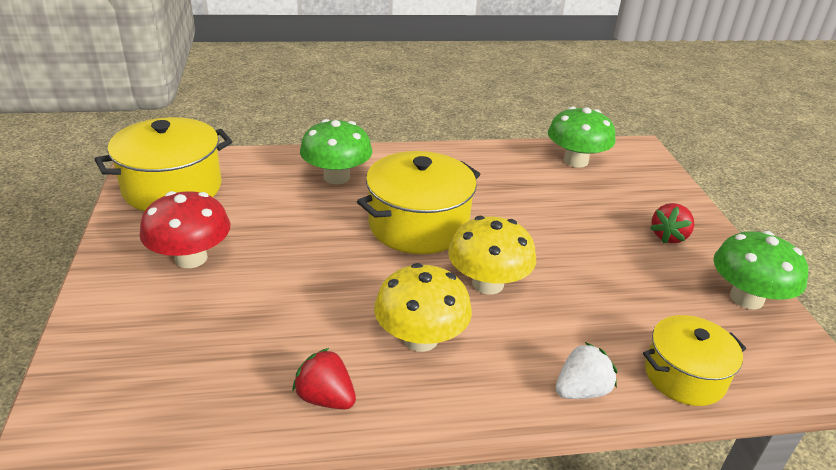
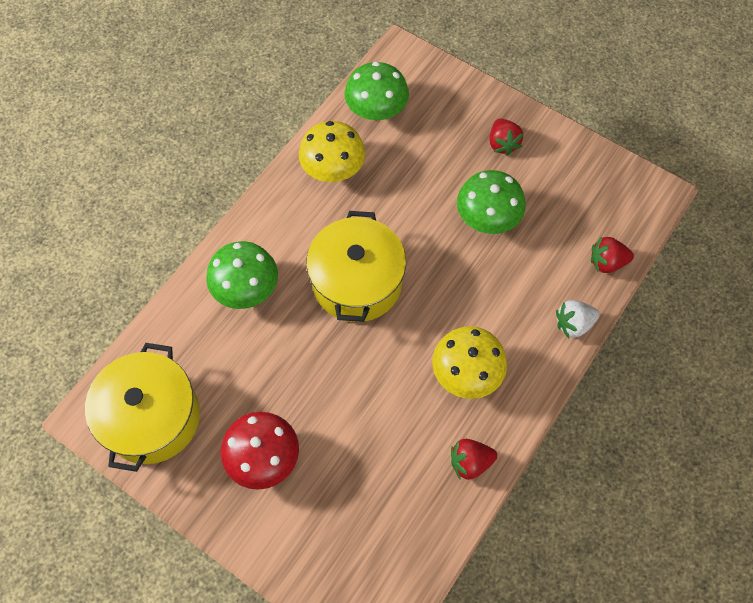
camera: 45 degrees left, 30 degrees up
yellow mushroom [448,216,536,295] -> yellow mushroom moved to [299,121,365,182]
white strawberry [555,342,617,399] -> white strawberry turned 120 degrees counterclockwise [556,300,600,338]
yellow pot [643,315,746,406] -> red strawberry [591,237,634,273]
green mushroom [713,231,808,310] -> green mushroom moved to [457,170,526,234]

